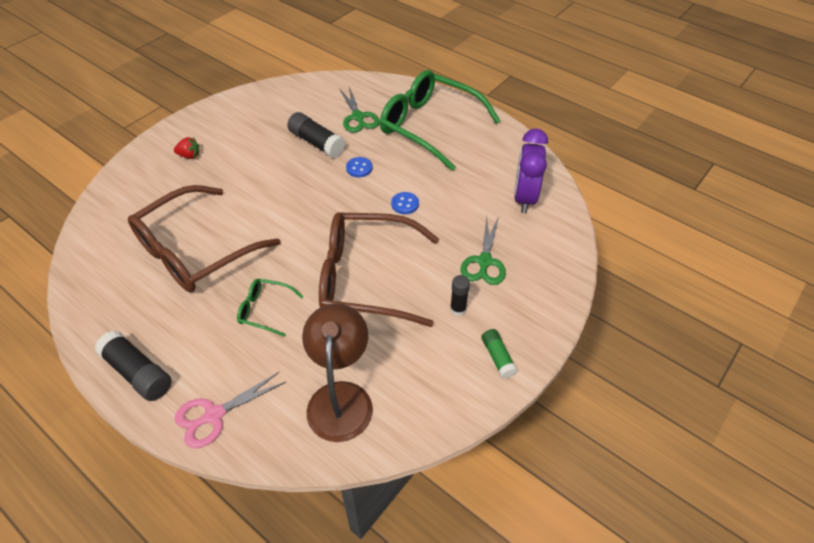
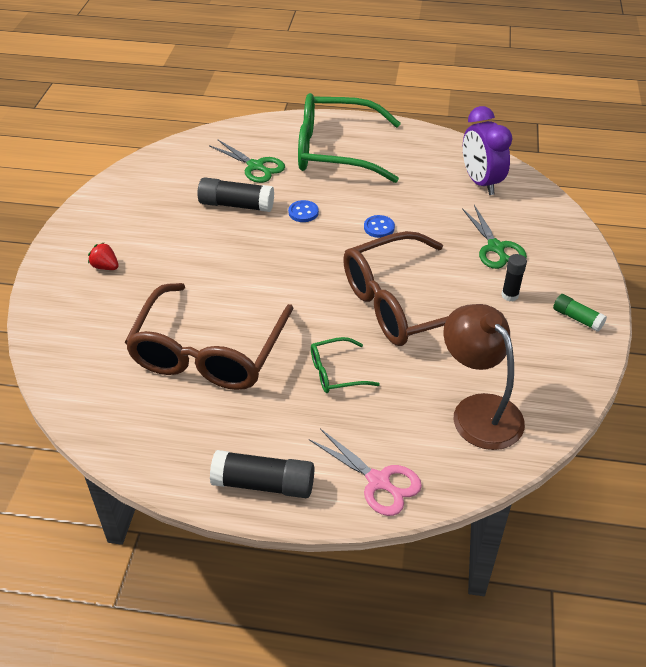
camera: 30 degrees left, 5 degrees down
red strawberry [174,137,199,159] -> red strawberry turned 120 degrees counterclockwise [88,242,118,270]
pink scissors [175,372,286,448] -> pink scissors turned 75 degrees counterclockwise [309,428,422,516]

